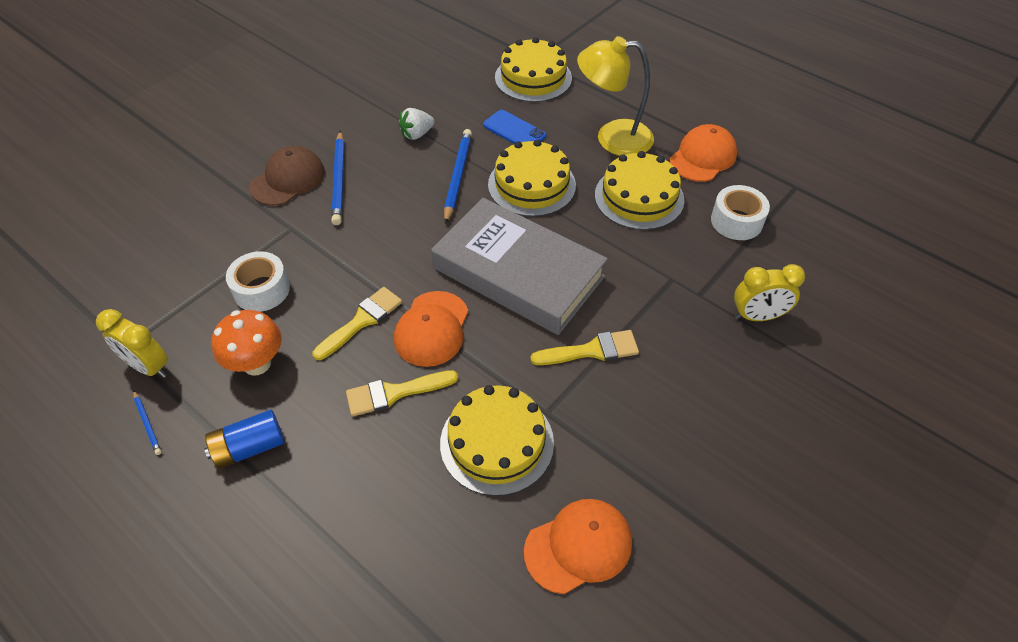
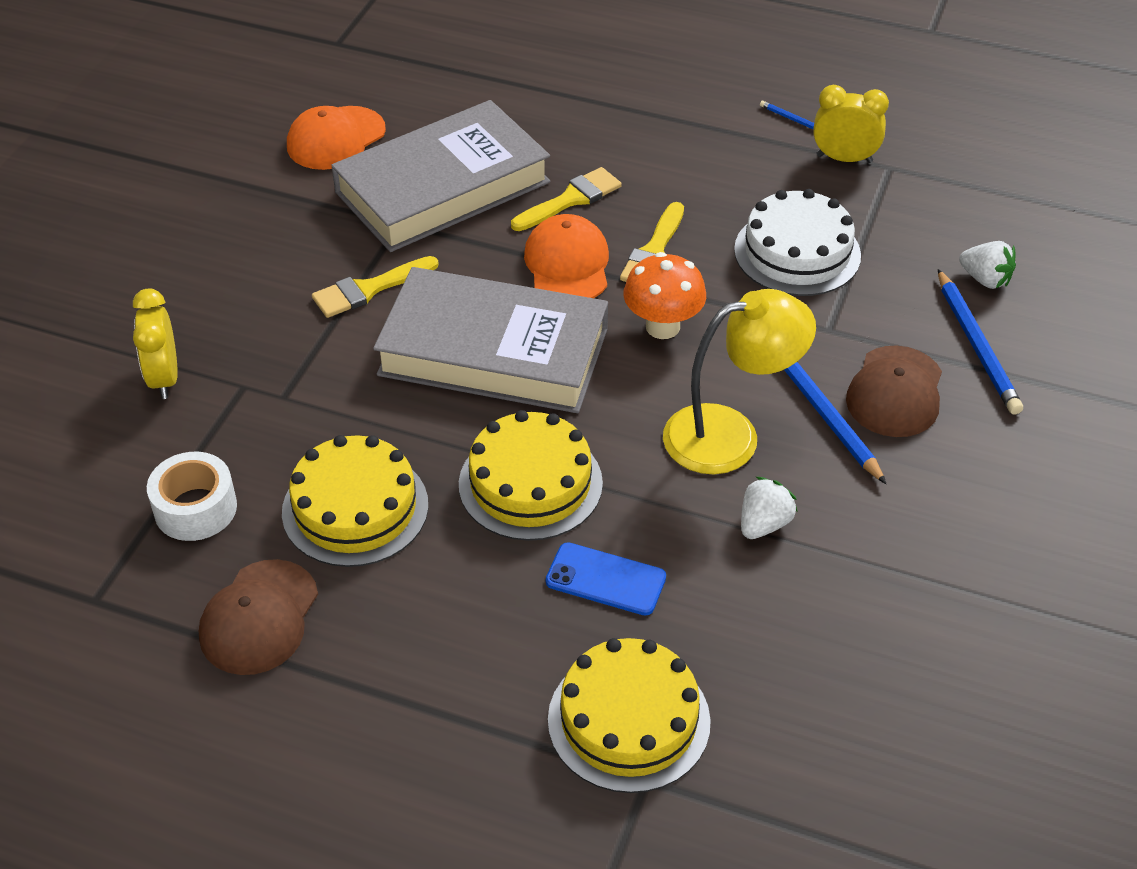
camera: 160 degrees right, 5 degrees down
blue battery [204,410,284,469] -> none
orange mushroom [211,310,282,376] -> orange mushroom moved to [623,252,706,339]
white tape [226,251,290,312] -> white cake [734,189,861,296]
yellow cake [440,385,554,496] -> grey book [331,100,550,252]
blue pencil [444,129,472,224] -> blue pencil moved to [938,269,1023,414]
yellow lamp [577,36,654,156] -> yellow lamp moved to [663,289,816,474]
orange cap [670,124,737,182] -> brown cap [199,559,318,675]
yellow clock [734,264,805,321] -> yellow clock turned 75 degrees counterclockwise [133,289,178,399]
none -> white strawberry [959,241,1016,289]

